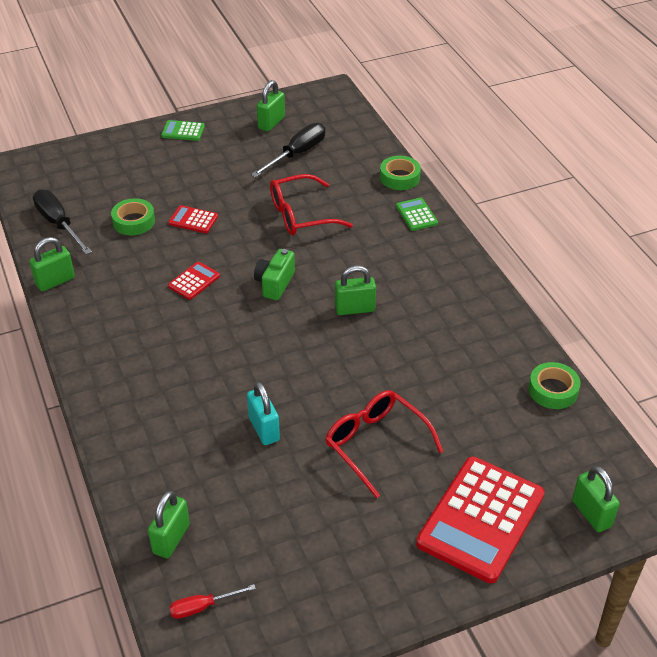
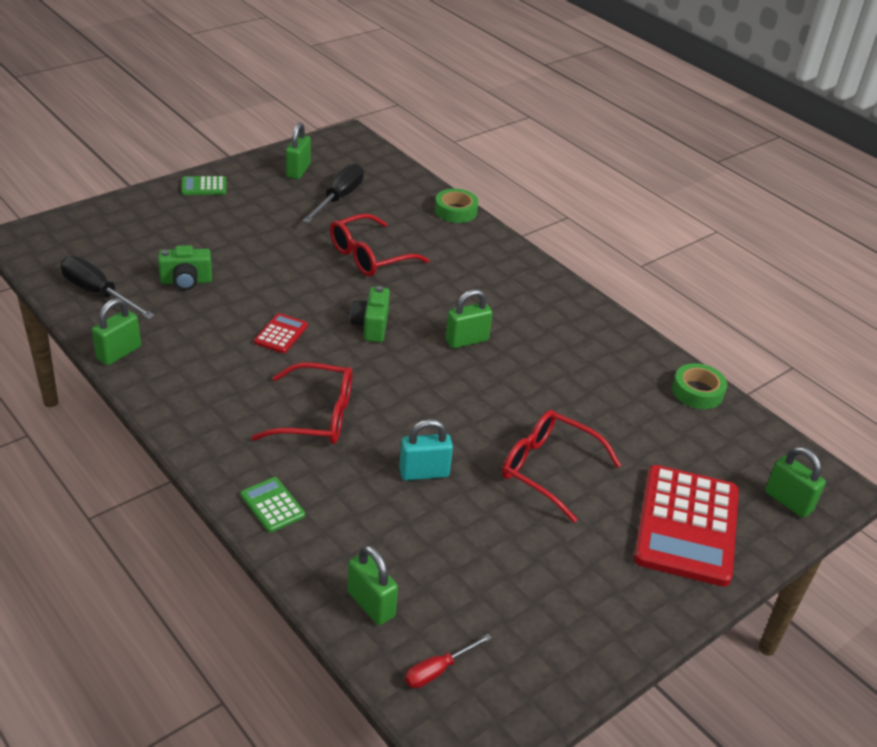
camera: 20 degrees left, 5 degrees down
green tape [111,198,155,235] -> green camera [158,245,212,290]
green padlock [148,490,190,558] -> green padlock turned 45 degrees counterclockwise [347,545,398,625]
red calculator [168,205,218,233] -> none
turquoise padlock [247,382,280,445] -> turquoise padlock turned 60 degrees counterclockwise [399,419,453,480]
green calculator [396,198,438,231] -> green calculator moved to [240,477,305,533]
none -> red glasses [251,362,352,444]

